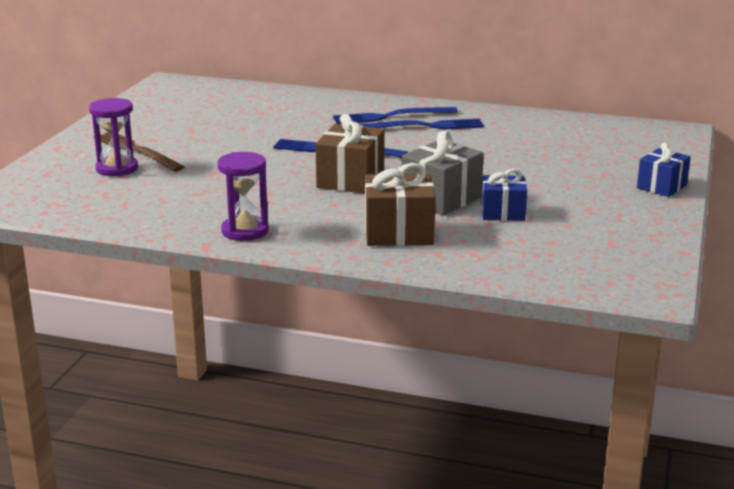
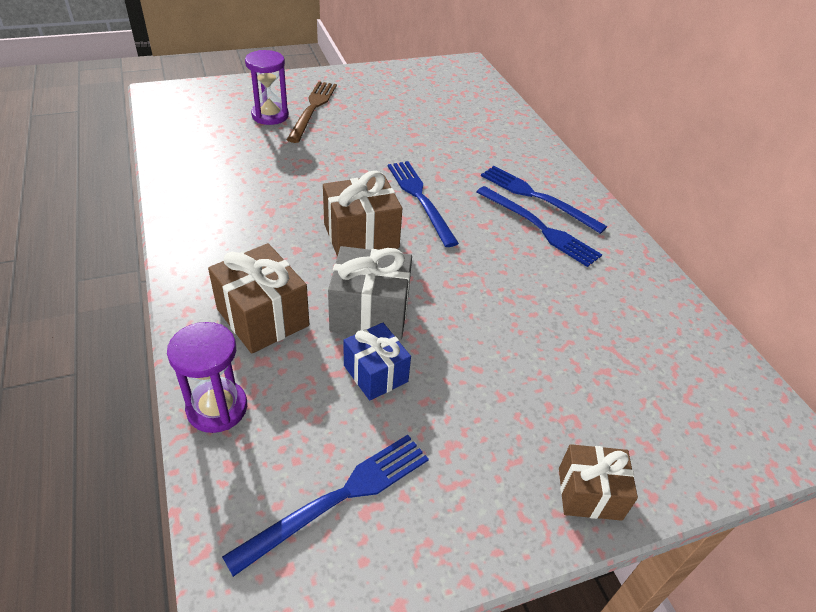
camera: 50 degrees right, 20 degrees up
purple hourglass [217,152,269,241] -> purple hourglass moved to [167,322,247,433]
blue gift [637,143,691,197] -> brown gift [559,444,638,521]
none -> blue fork [222,435,429,577]

